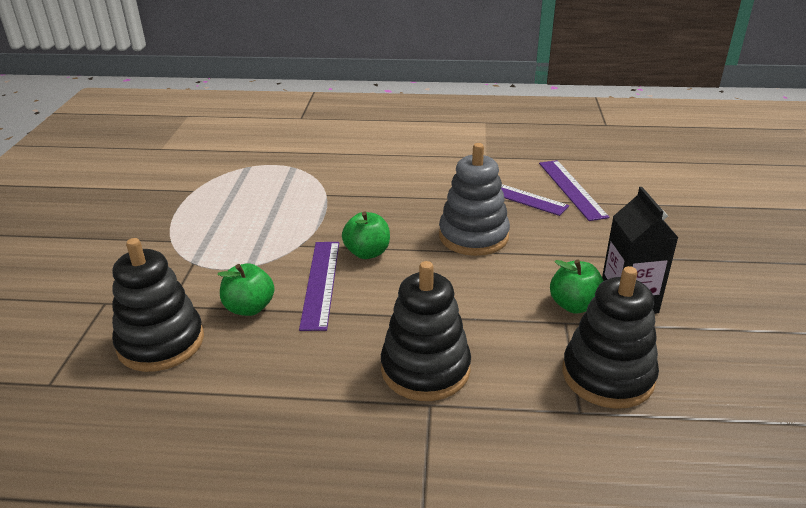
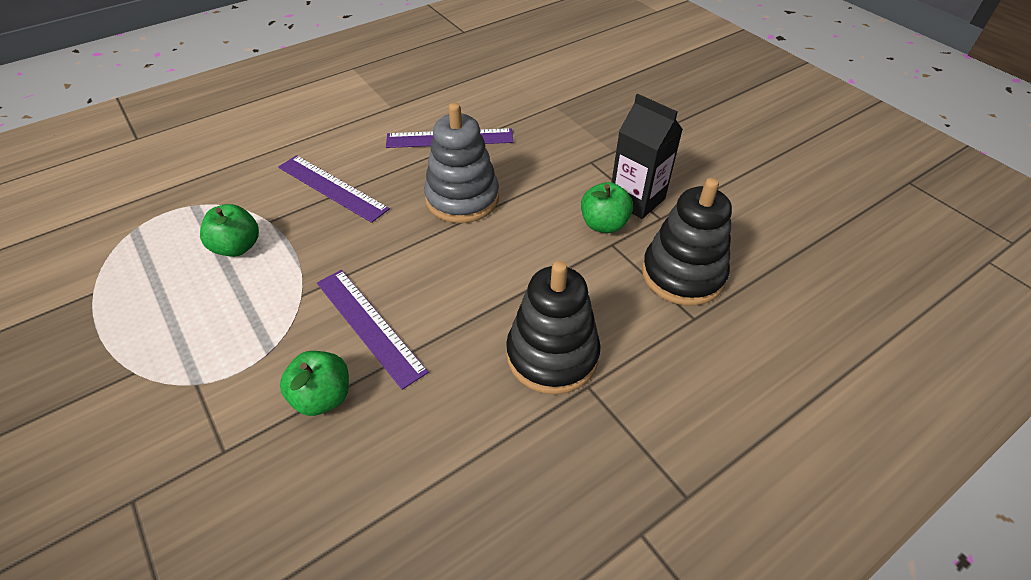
camera: 40 degrees left, 15 degrees up
black stacking toy [112,238,204,372] -> none
green apple [342,211,390,259] -> green apple moved to [200,204,259,257]
purple ruler [539,160,610,221] -> purple ruler moved to [278,155,390,223]

